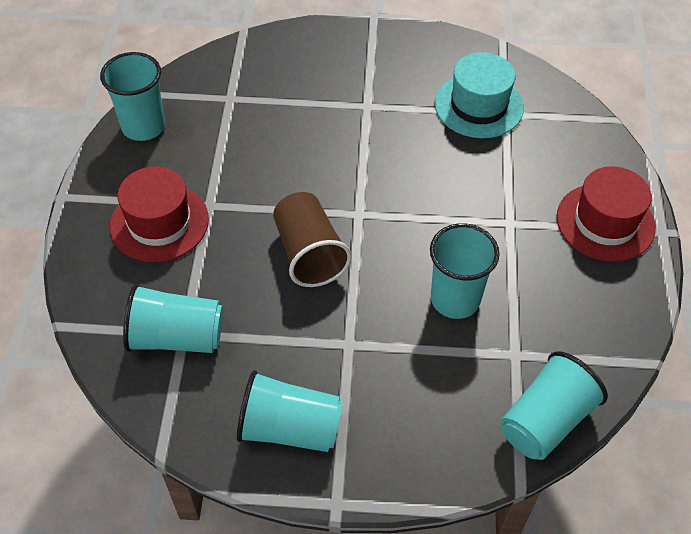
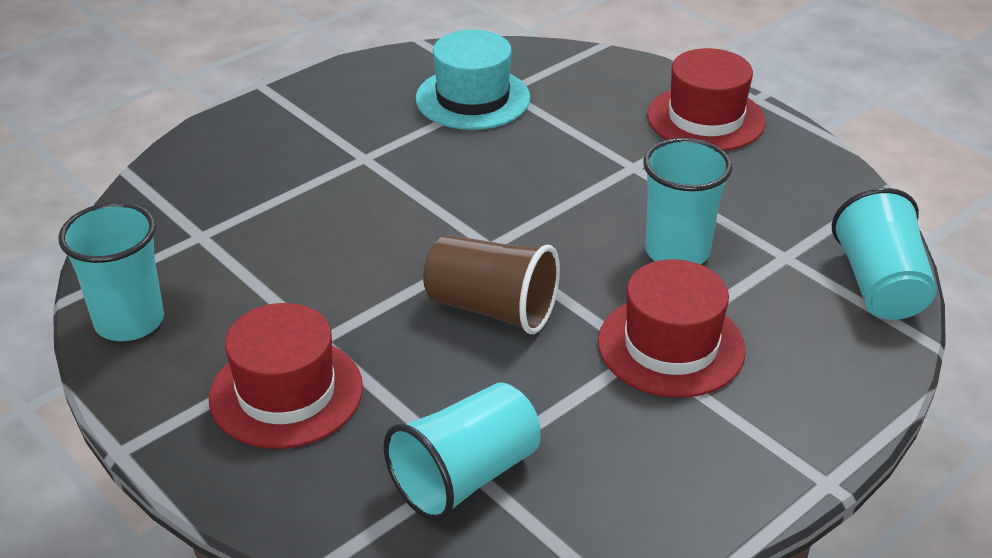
camera: 45 degrees left, 15 degrees down
turquoise cup [237,370,343,452] -> none
none -> red hat [598,259,746,398]

